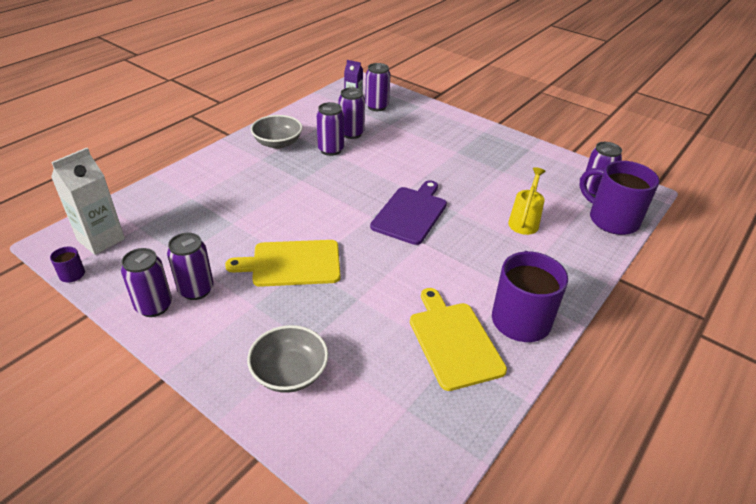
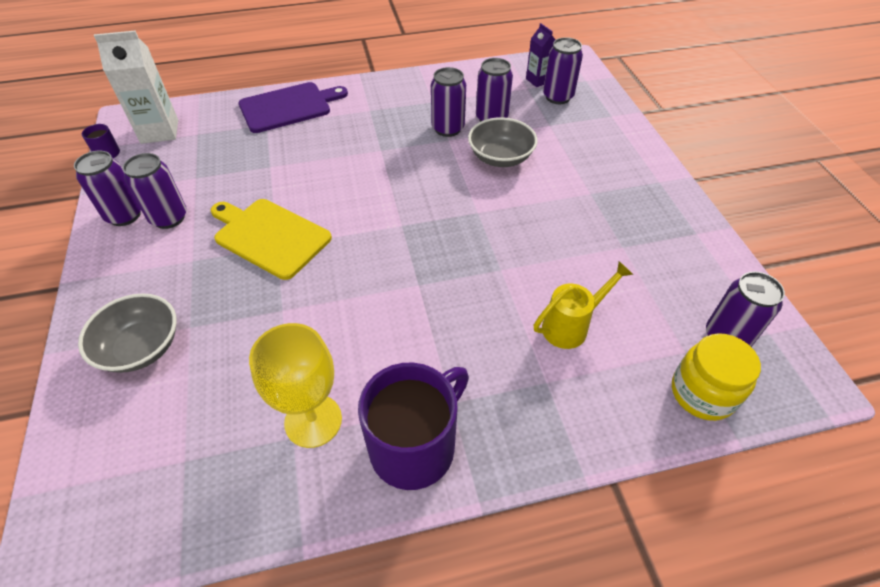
camera: 40 degrees right, 10 degrees up
grey bowl [251,115,303,149] -> grey bowl moved to [468,117,538,167]
purple cutting board [370,180,447,245] -> purple cutting board moved to [239,82,348,133]
yellow cutting board [410,288,507,391] -> yellow goblet [249,323,342,448]
purple mug [580,161,660,235] -> yellow jar [672,333,761,421]

